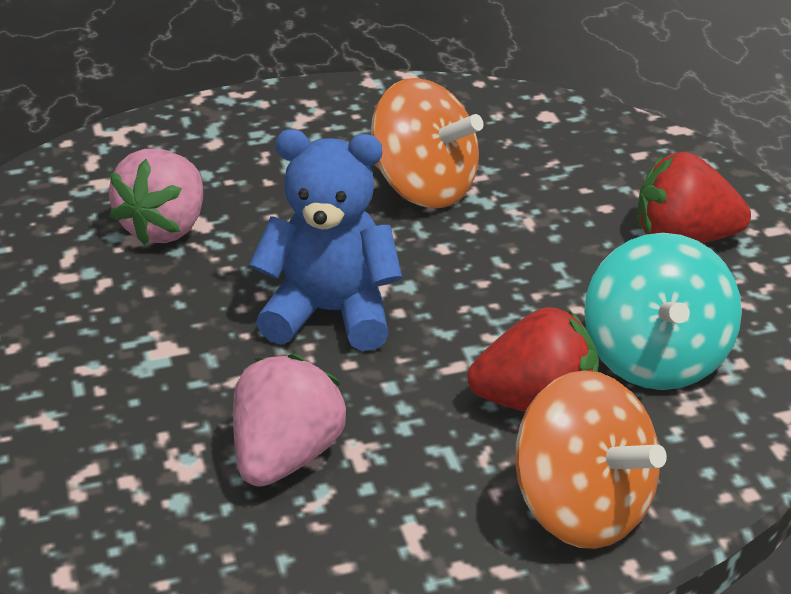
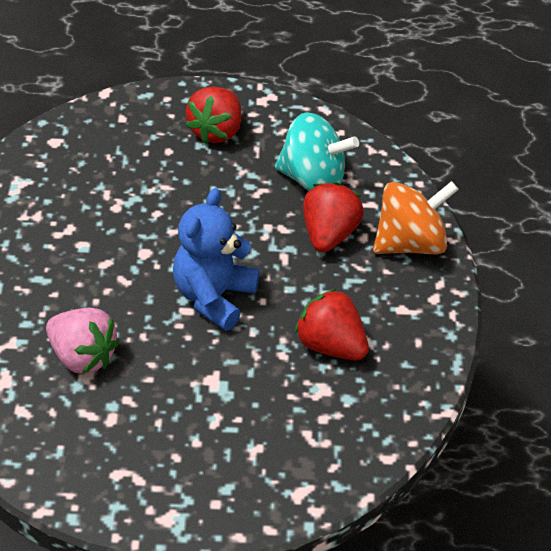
camera: 75 degrees left, 10 degrees up
pink strawberry [233,354,347,487] -> red strawberry [295,289,369,361]
orange spinning top [371,78,484,208] -> none

